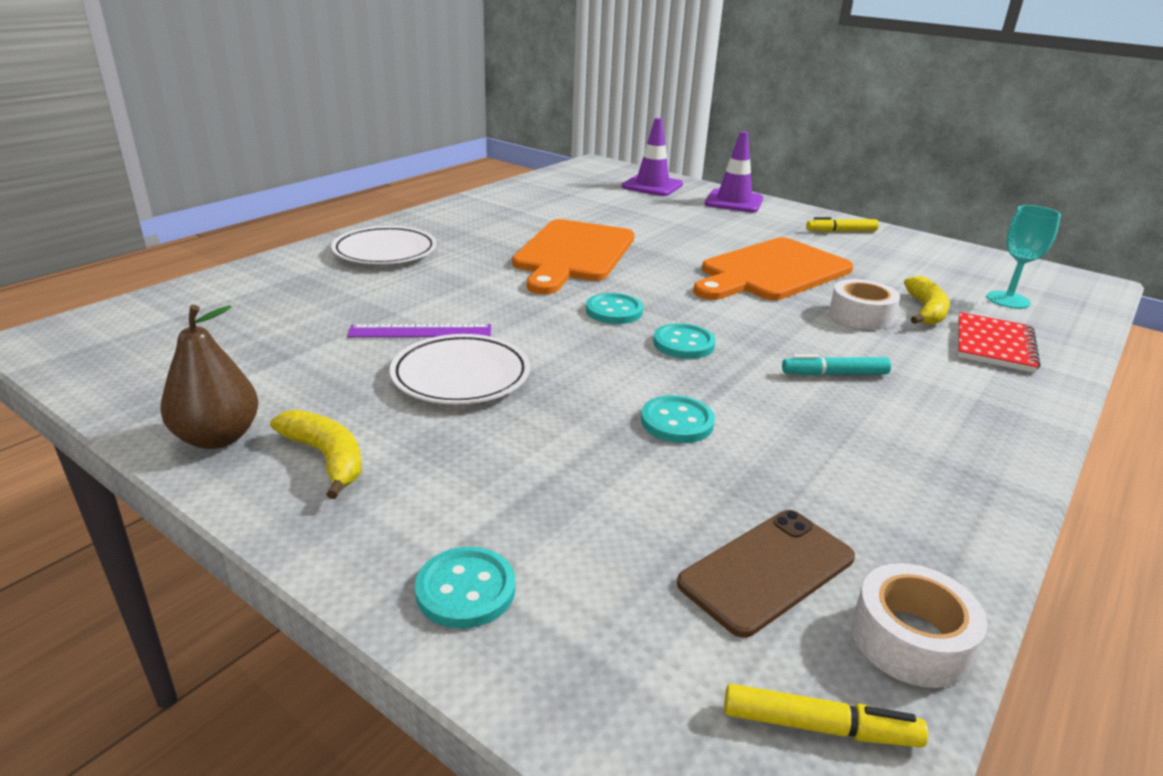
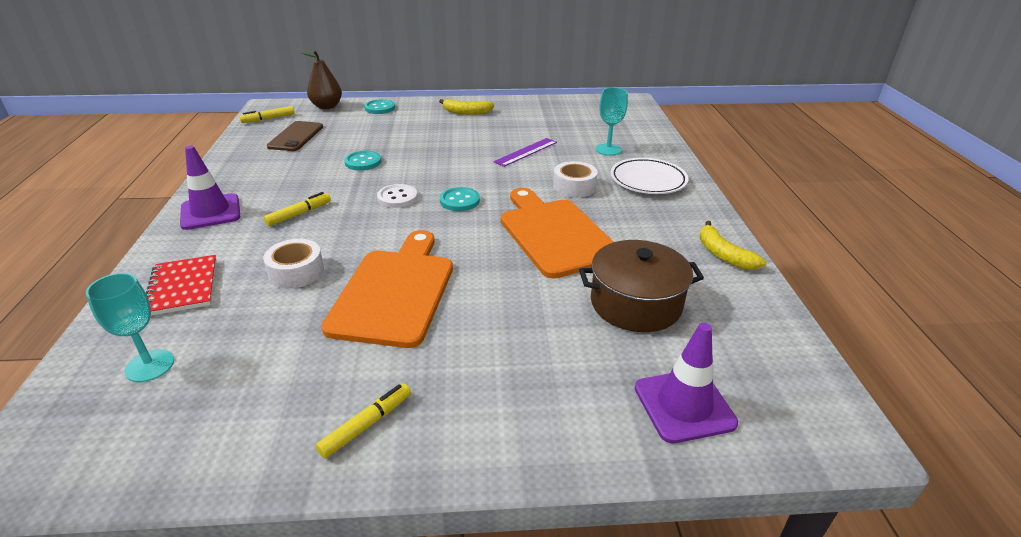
camera: 140 degrees right, 5 degrees up
brown pear [160,305,258,449] -> brown pear moved to [301,50,342,109]
white plate [390,334,530,404] -> none
turquoise button [653,323,716,359] -> white button [377,184,418,208]
purple traffic cone [705,131,763,213] -> purple traffic cone moved to [180,146,240,230]
turquoise marker [782,355,891,376] -> yellow marker [264,192,331,226]
white tape [851,563,987,688] -> white tape moved to [553,161,598,198]
yellow banana [904,276,950,325] -> yellow banana moved to [699,221,767,270]
none -> brown pot [579,240,704,332]
none -> turquoise goblet [595,88,628,156]

